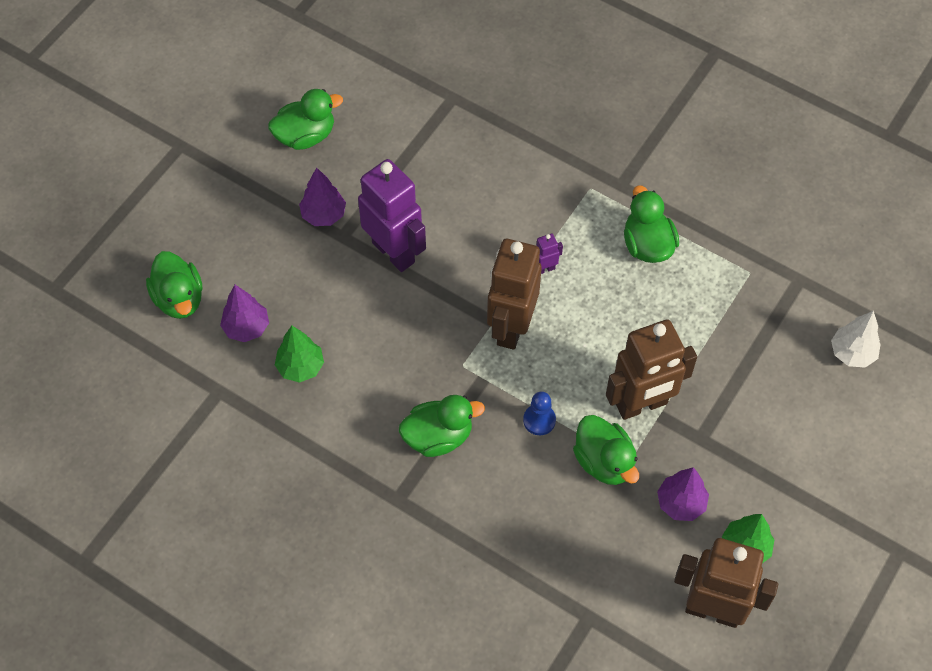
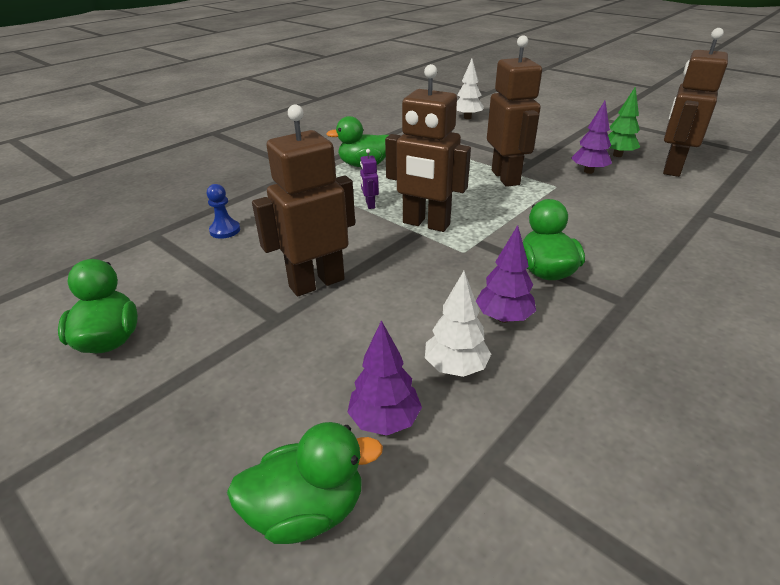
camera: 80 degrees left, 25 degrees down
green tree [275,326,324,383] -> white tree [425,271,491,377]
purple tree [299,167,346,226] -> purple tree moved to [476,225,536,323]
purple robot [358,159,426,272] -> brown robot [252,104,355,297]
blue pawn [523,391,556,435] -> blue pawn moved to [207,184,240,239]
green duck [573,415,639,485] -> none

